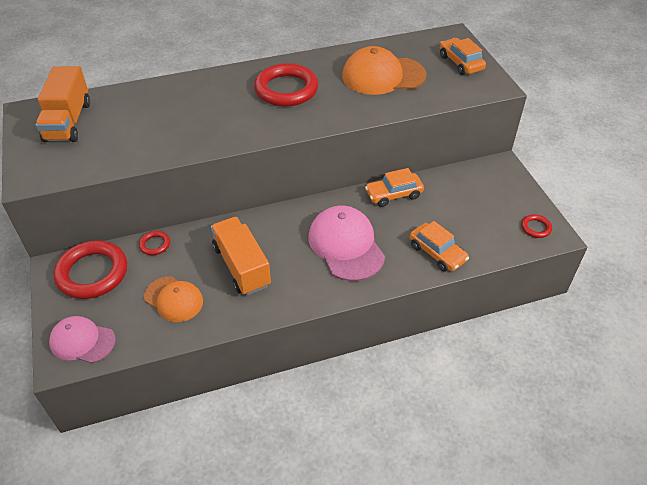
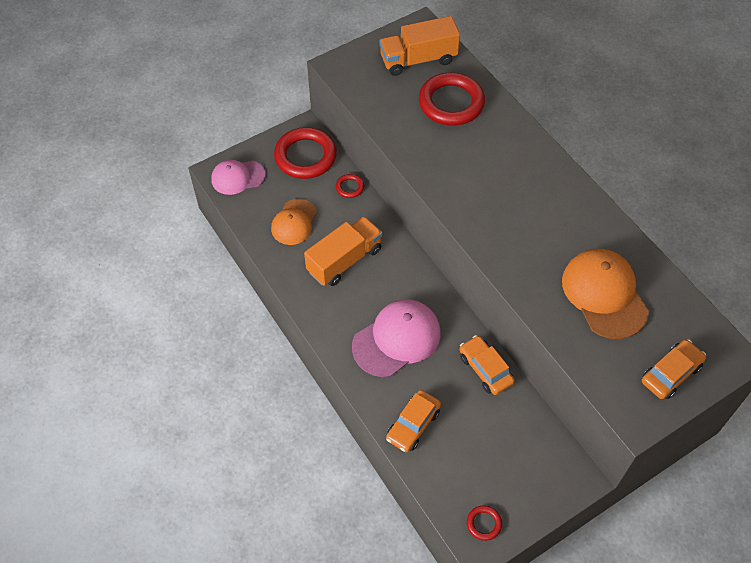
camera: 75 degrees right, 10 degrees up
pink cap [49,316,116,363] -> pink cap turned 105 degrees counterclockwise [211,160,265,195]
red ring [254,63,319,107] -> red ring moved to [419,72,485,126]

